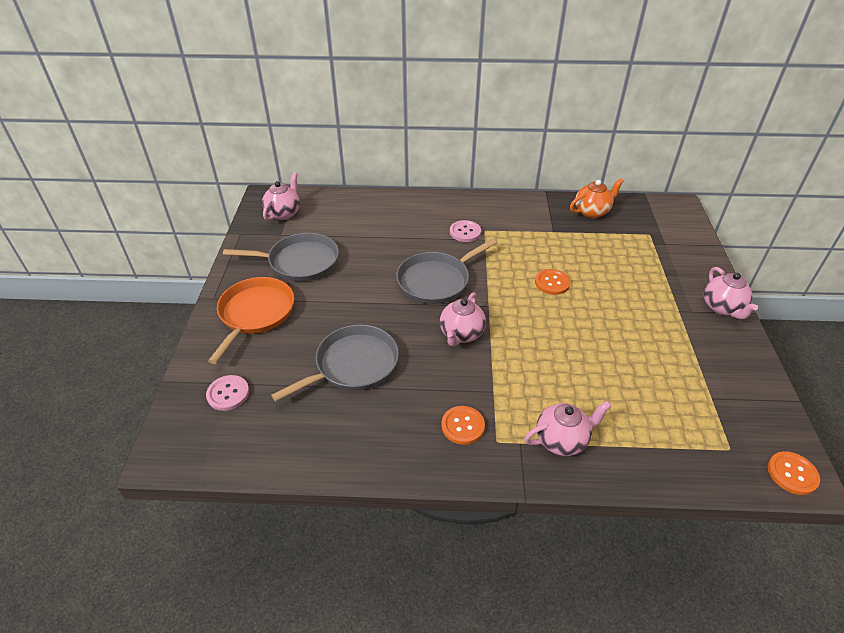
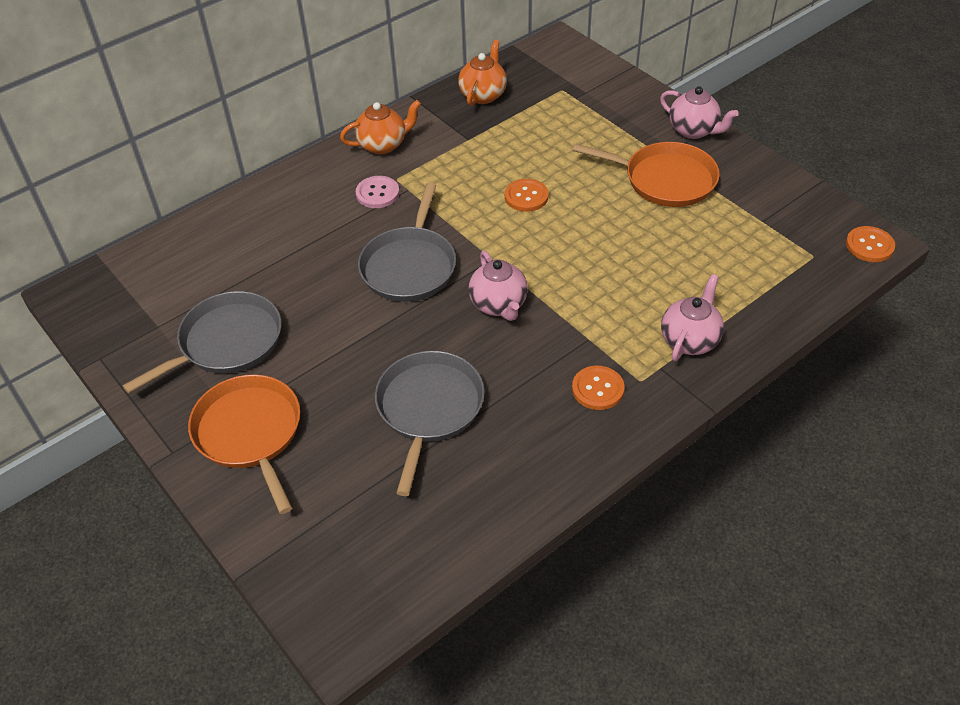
camera: 40 degrees left, 5 degrees up
pink button [206,375,249,411] -> none
pink teapot [262,172,300,221] -> none
none -> orange teapot [340,100,421,154]
none -> orange pan [573,142,720,207]

